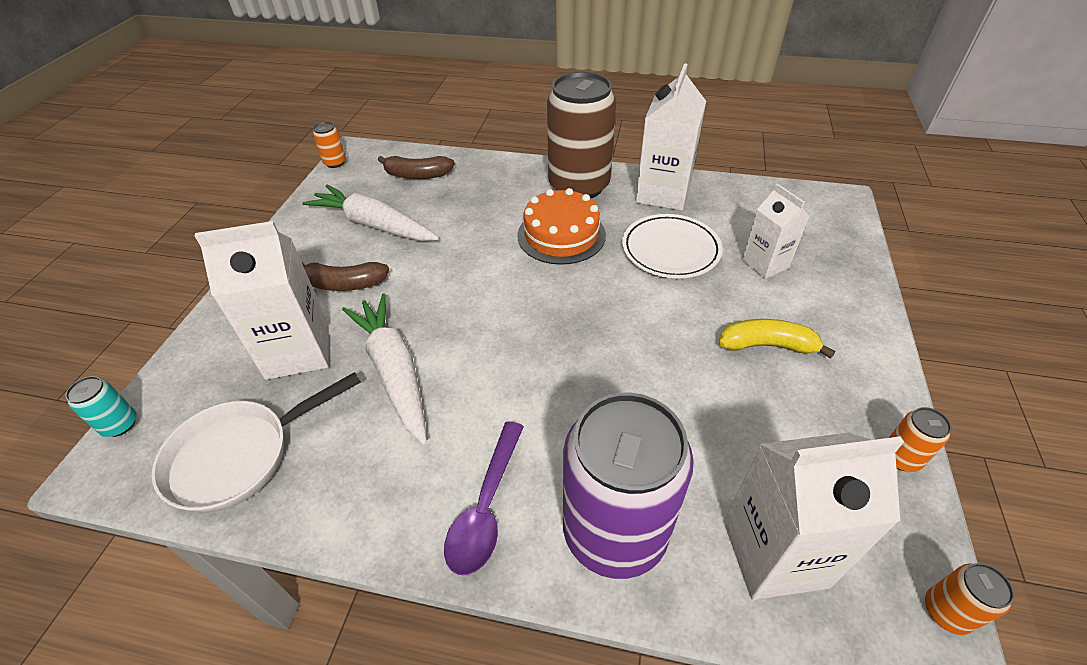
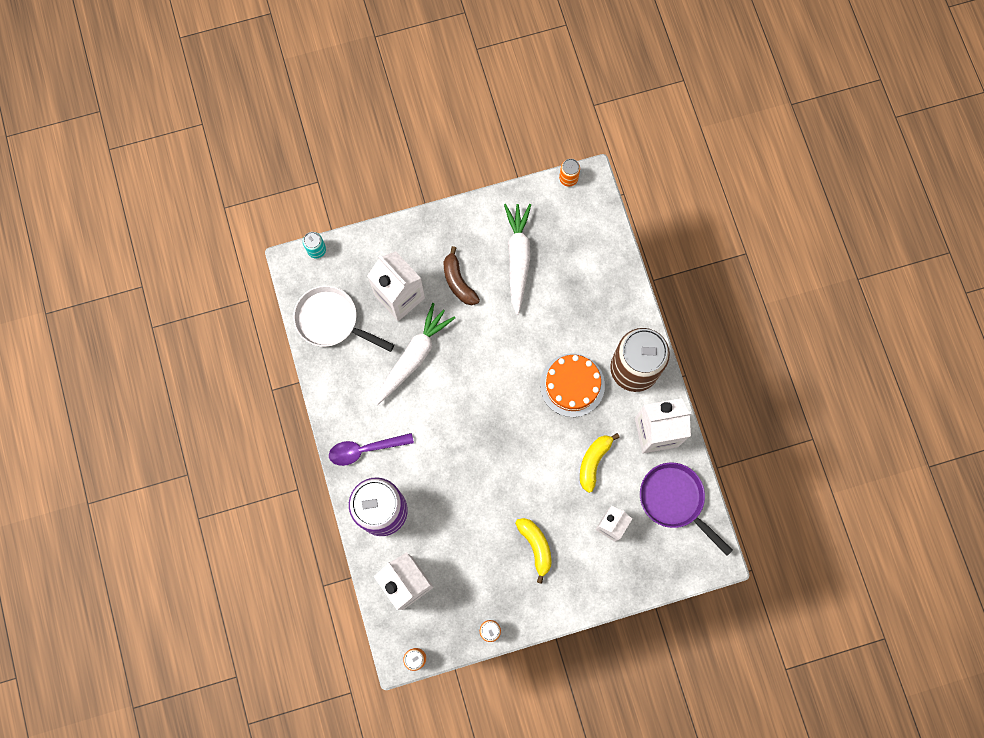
camera: 60 degrees right, 30 degrees up
brown banana [378,156,455,179] -> none
white plate [622,214,723,278] -> yellow banana [580,433,620,493]
none -> purple pan [640,462,733,556]

